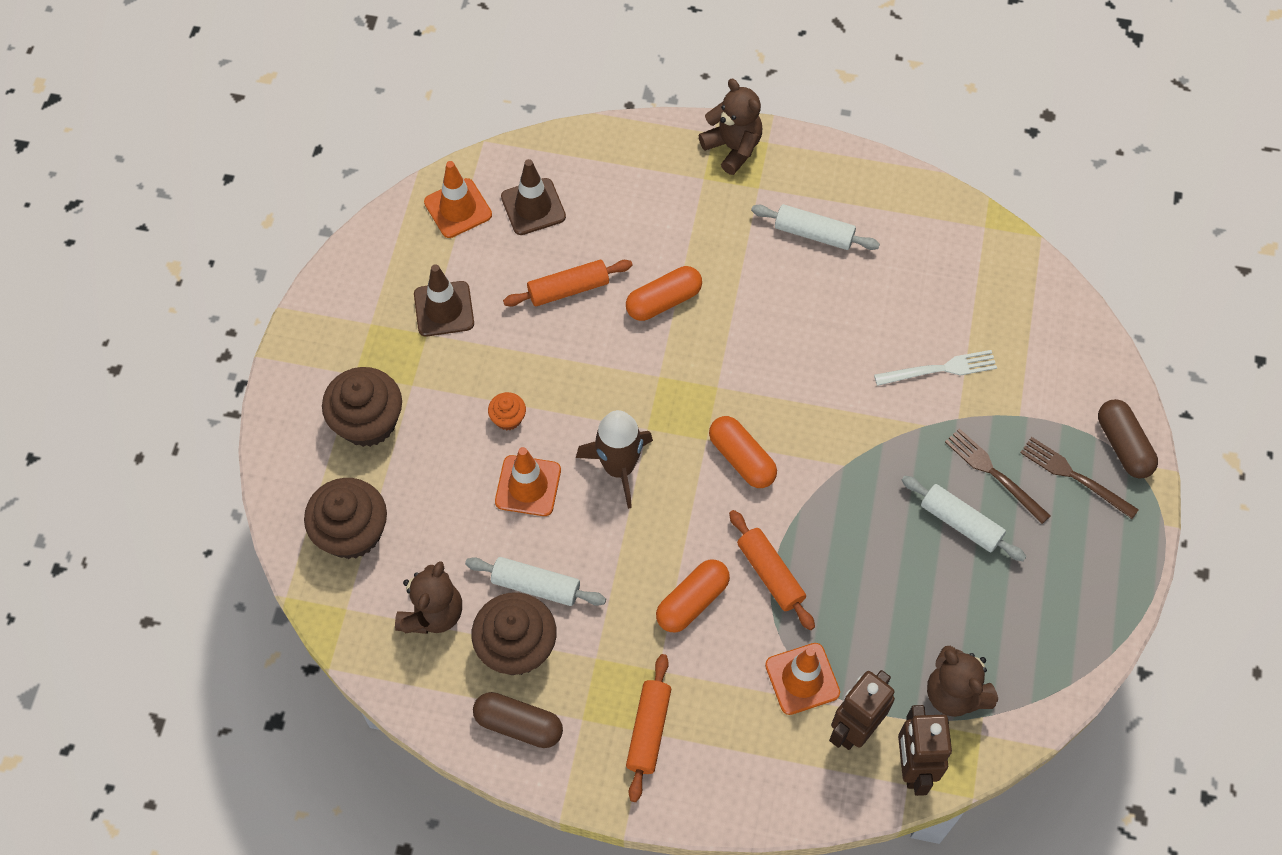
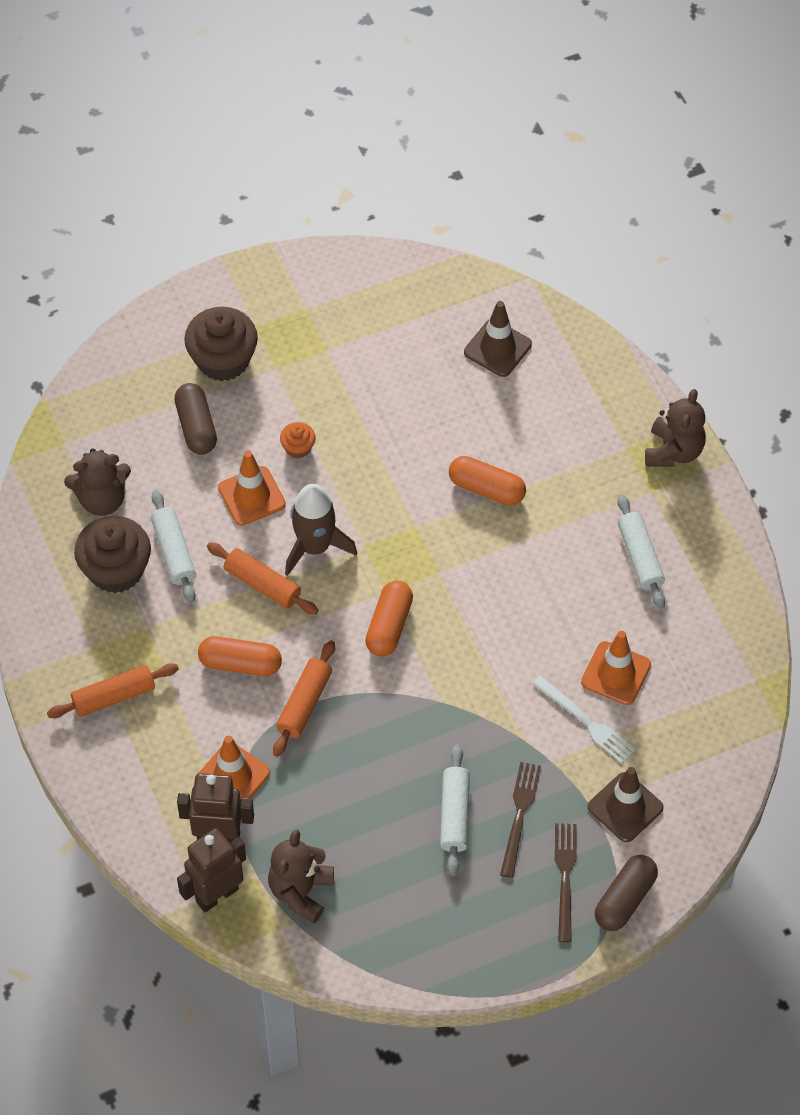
camera: 55 degrees right, 5 degrees down
brown cupcake [304,478,387,559] -> none
brown traffic cone [414,264,474,337] -> brown traffic cone moved to [588,767,664,842]
orange traffic cone [424,161,492,238] -> orange traffic cone moved to [581,631,651,705]
brown capsule [473,692,563,748] -> brown capsule moved to [174,383,217,455]
orange rolling pin [503,260,633,307] -> orange rolling pin moved to [207,542,319,615]

